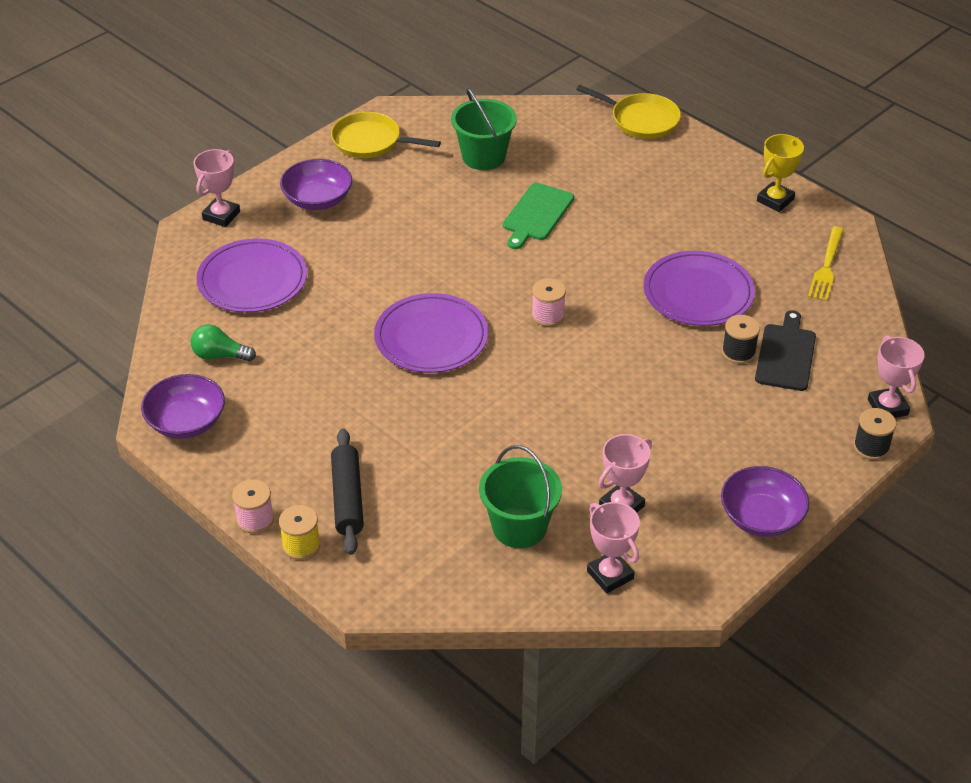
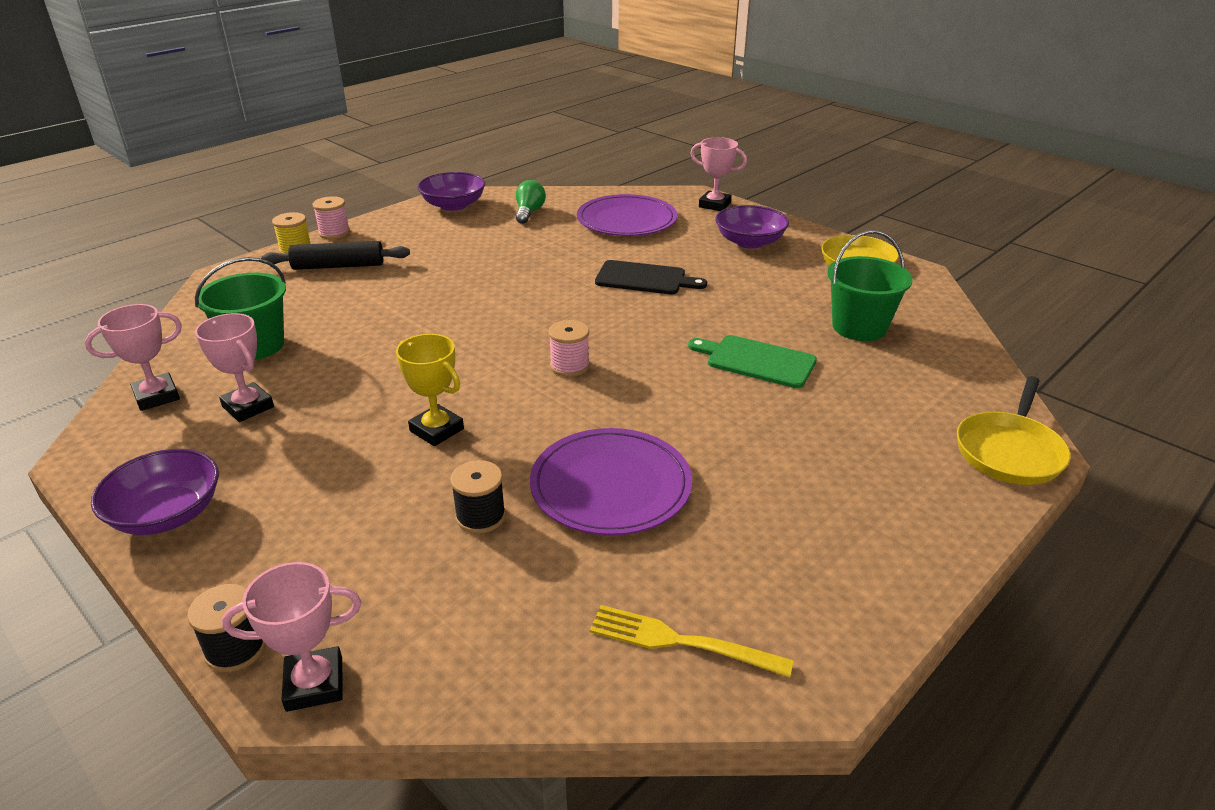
camera: 90 degrees right, 10 degrees down
purple plate [374,293,488,373] -> none
black cutting board [755,310,816,391] -> black cutting board moved to [595,260,707,294]
yellow trophy [757,134,804,212] -> yellow trophy moved to [396,334,464,446]

